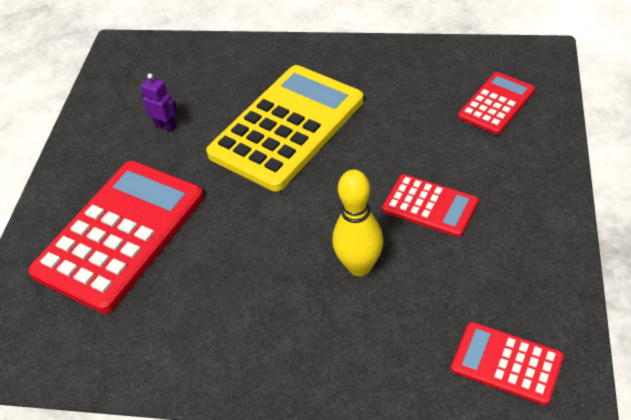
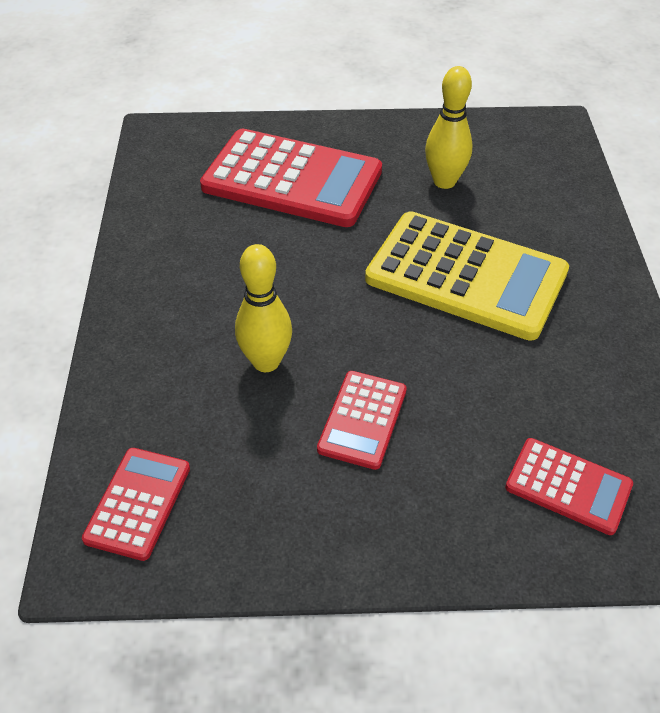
camera: 75 degrees right, 0 degrees up
purple robot [141,73,179,132] -> yellow bowling pin [425,66,472,189]

